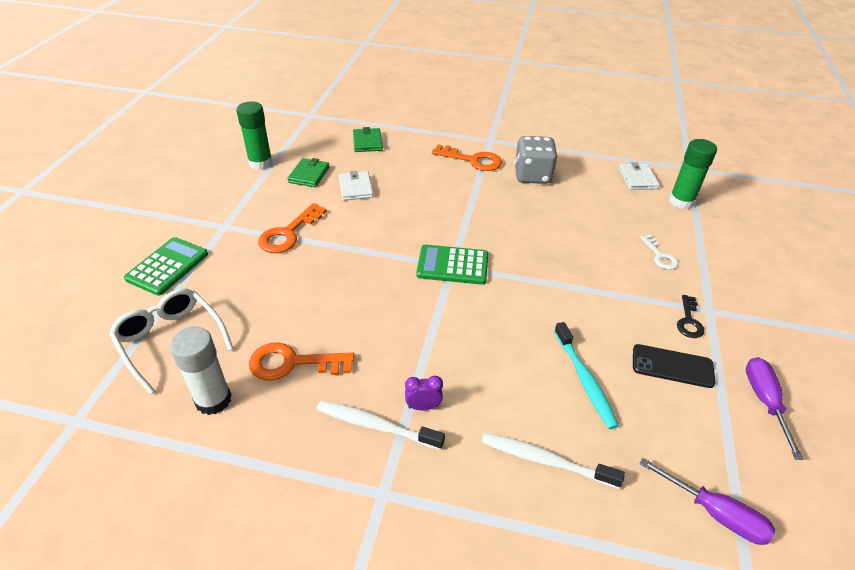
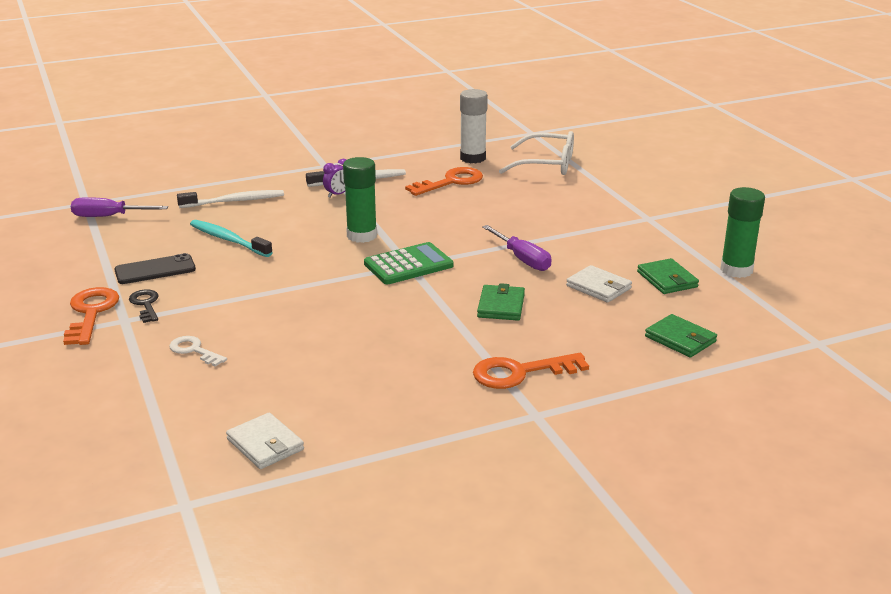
camera: 145 degrees right, 15 degrees down
green calculator [124,237,208,296] -> none
orange key [258,203,327,253] -> orange key moved to [63,287,119,345]
grey dice [514,136,558,184] -> none
green glue stick [669,139,717,209] -> green glue stick moved to [343,157,377,243]
purple screwdriver [746,357,804,460] -> purple screwdriver moved to [482,225,552,271]
none -> green wallet [477,283,525,320]

